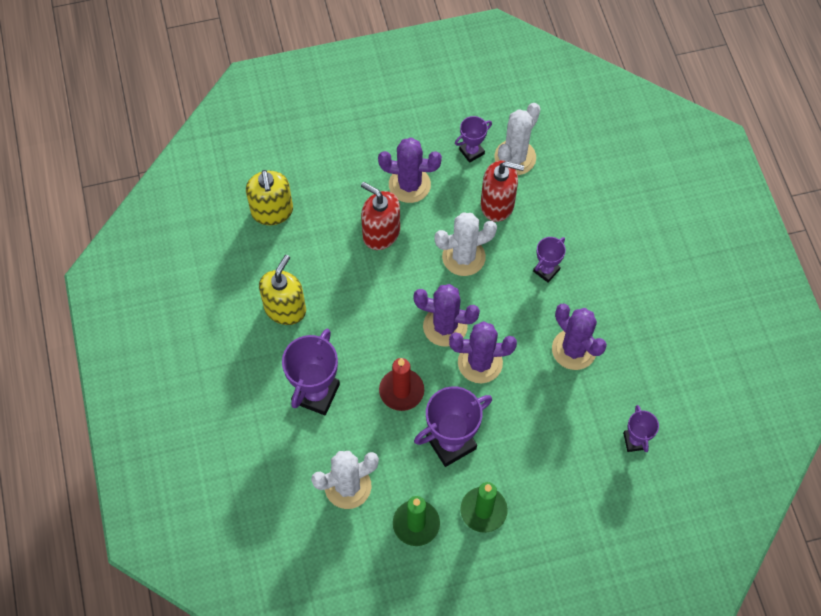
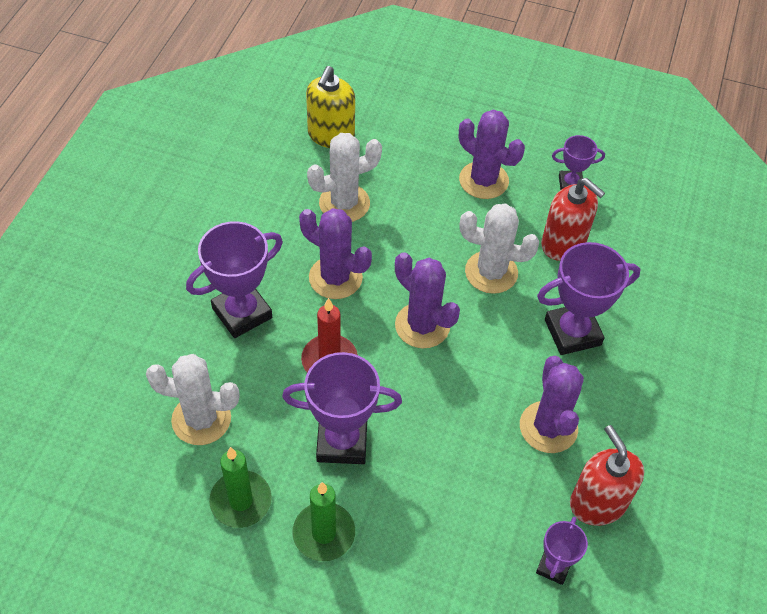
camera: 30 degrees right, 10 degrees down
yellow soap dispenser [259,255,306,325] -> none
red soap dispenser [361,182,400,250] -> red soap dispenser moved to [570,425,644,526]
purple cactus [449,321,517,383] -> purple cactus moved to [299,208,372,299]
white cactus [494,103,540,175] -> white cactus moved to [307,133,382,222]
purple trophy [533,237,566,282] -> purple trophy [537,242,640,355], size x1.80

